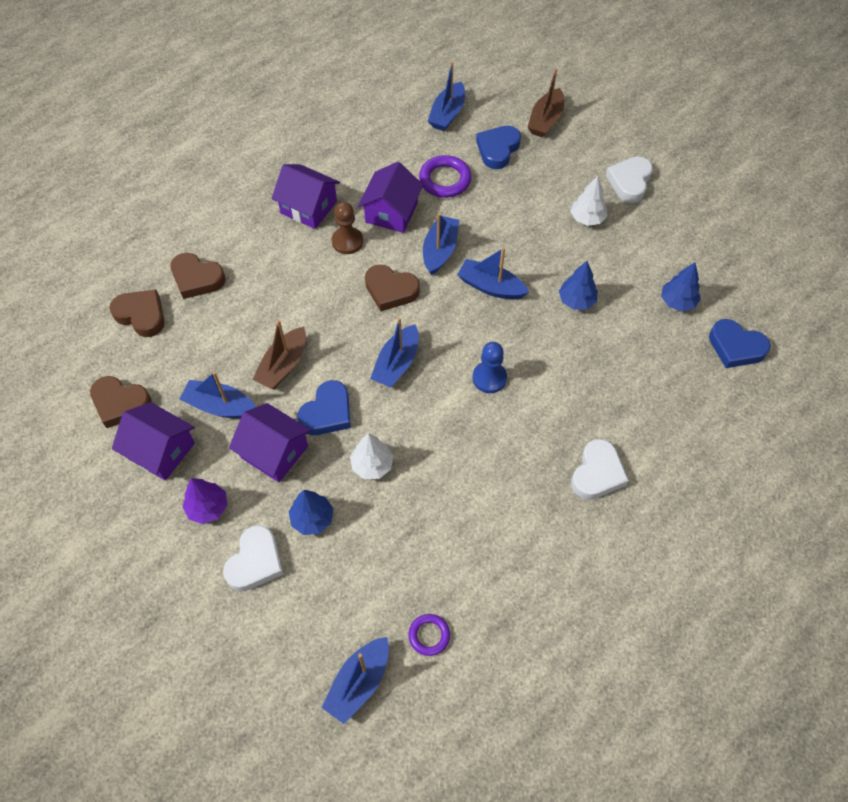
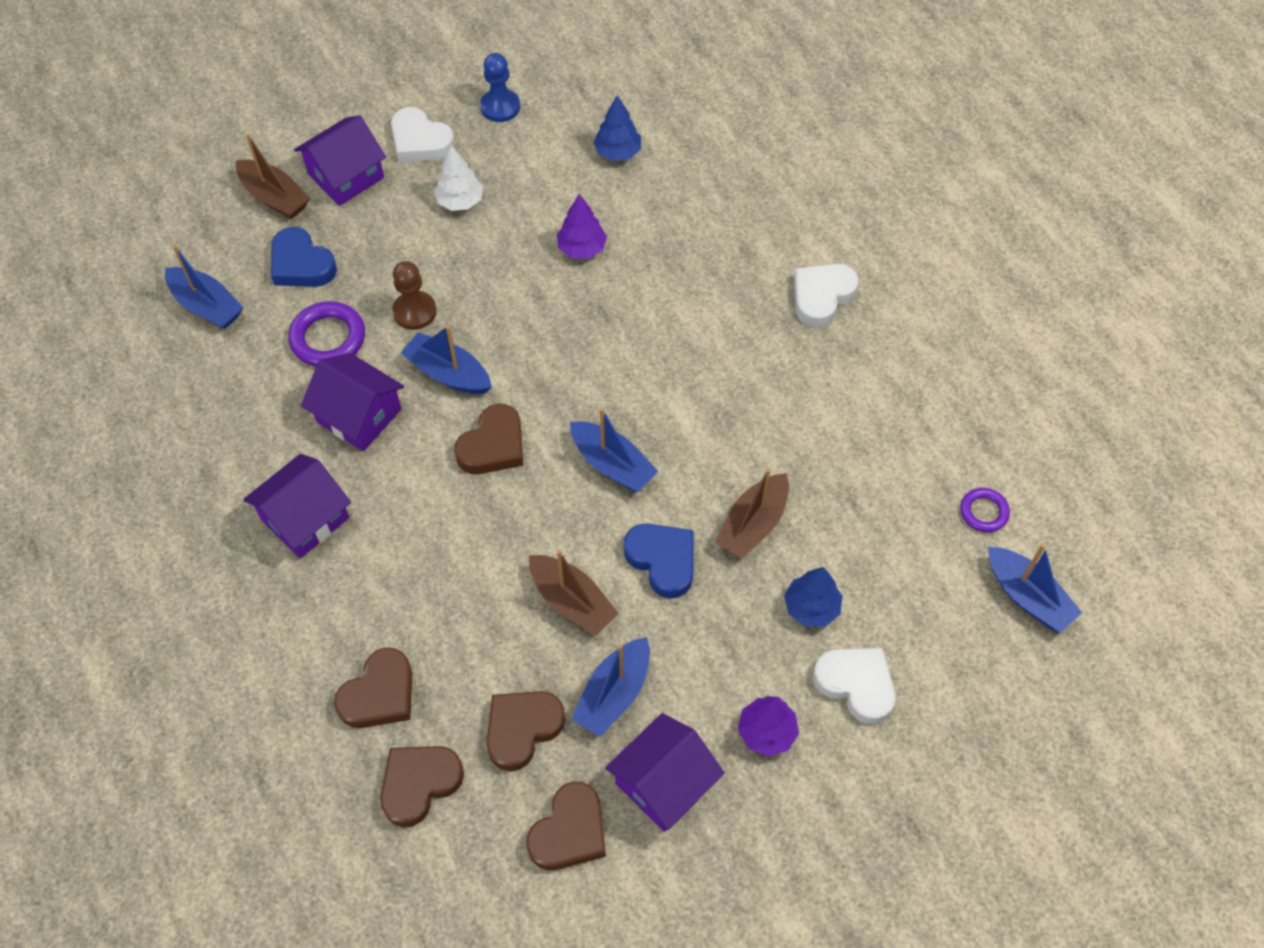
camera: 75 degrees left, 0 degrees up
purple house [229,403,311,482] -> purple house moved to [294,115,386,206]
brown pawn [332,202,363,254] -> brown pawn moved to [392,261,437,330]
white tree [350,433,393,479] -> brown boat [715,468,789,559]
blue boat [457,247,529,299] -> none
blue pawn [472,342,507,393] -> blue pawn moved to [480,53,520,122]
blue tree [559,261,598,310] -> purple tree [557,194,607,259]
white heart [571,439,629,500] -> white heart turned 90 degrees counterclockwise [794,264,859,327]
blue heart [709,319,771,368] -> none
none -> brown heart [486,691,565,771]

